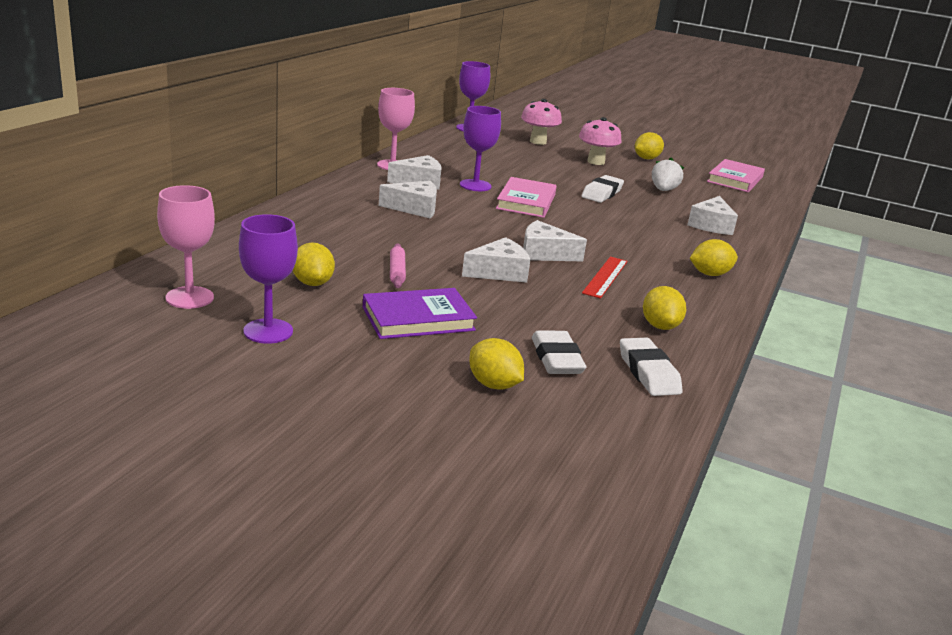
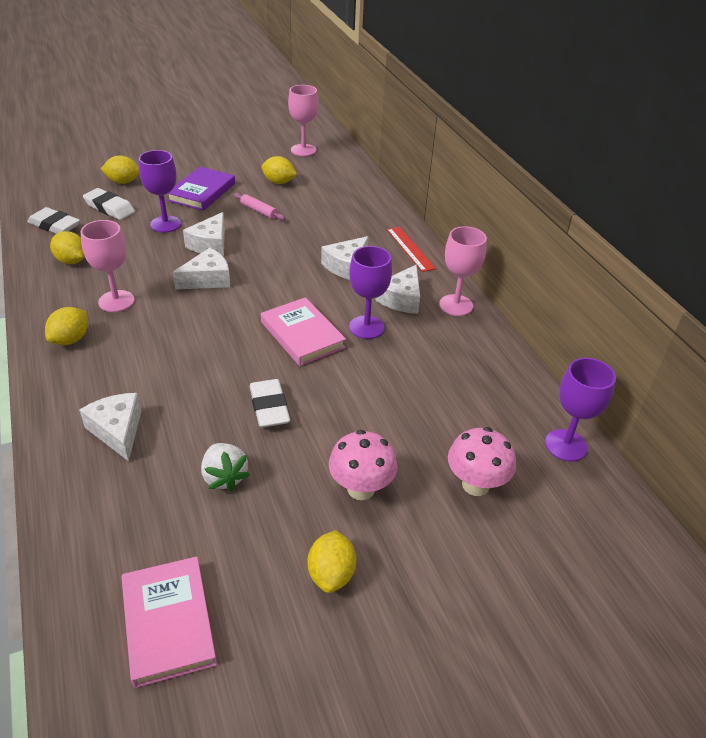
camera: 135 degrees right, 15 degrees up
purple goblet [239,214,298,344] -> purple goblet moved to [139,150,181,233]
red ruler [582,256,627,299] -> red ruler moved to [387,227,436,272]
none -> pink goblet [81,220,134,312]

